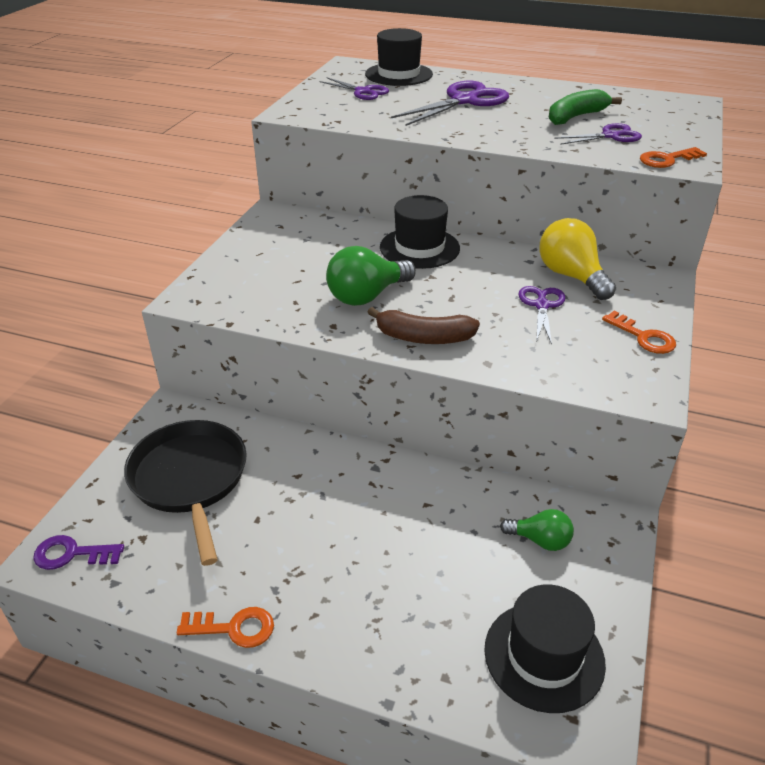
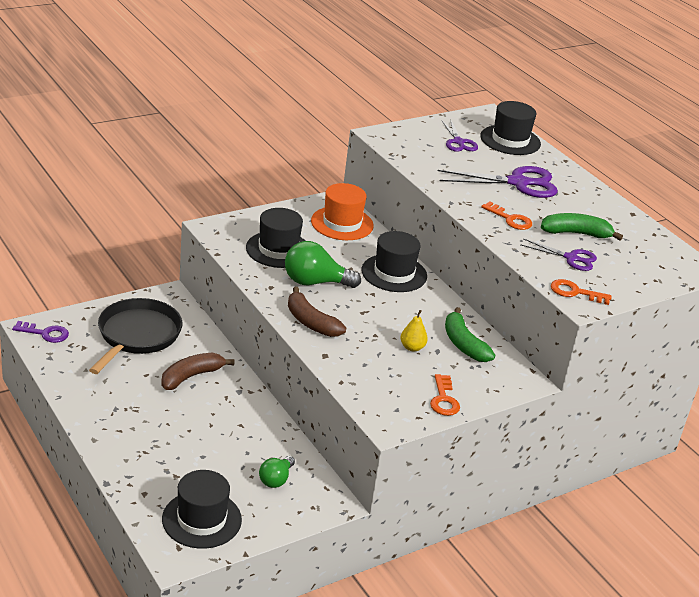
camera: 35 degrees right, 5 degrees down
purple key [33,535,124,570] -> purple key turned 150 degrees clockwise [12,321,69,343]
orange key [177,607,274,648] -> orange key moved to [481,201,532,230]
green light bulb [500,509,574,551] -> green light bulb turned 60 degrees clockwise [259,456,295,488]
purple scissors [518,286,565,345] -> yellow pear [400,310,428,352]
yellow light bulb [540,218,616,300] -> green banana [445,307,495,362]
none -> brown banana [161,352,235,390]
none -> black hat [246,208,305,268]
none -> orange hat [311,183,374,240]

